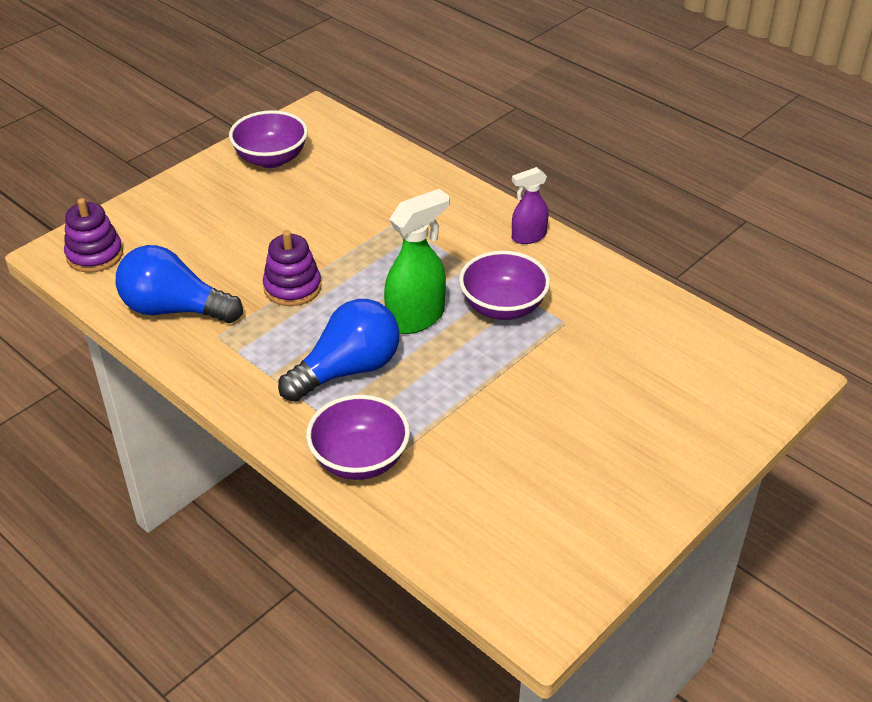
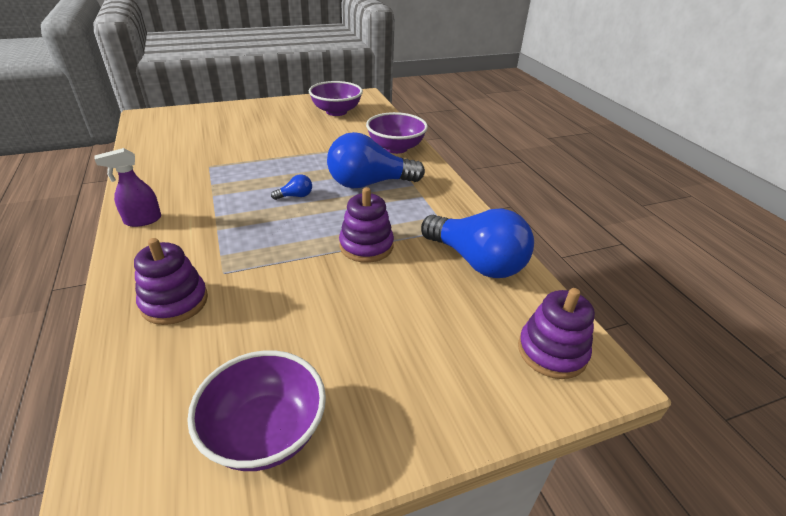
camera: 155 degrees left, 5 degrees down
green spray bottle [384,189,449,334] -> blue light bulb [271,174,312,200]
purple bowl [459,251,550,320] -> purple bowl moved to [309,81,363,116]
purple spray bottle [512,167,549,244] -> purple spray bottle turned 150 degrees clockwise [95,148,161,227]
none -> purple stacking toy [134,238,208,325]

